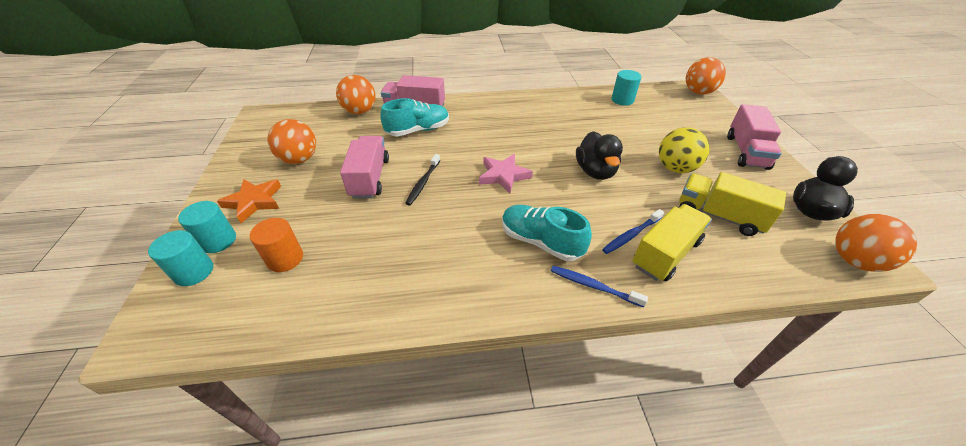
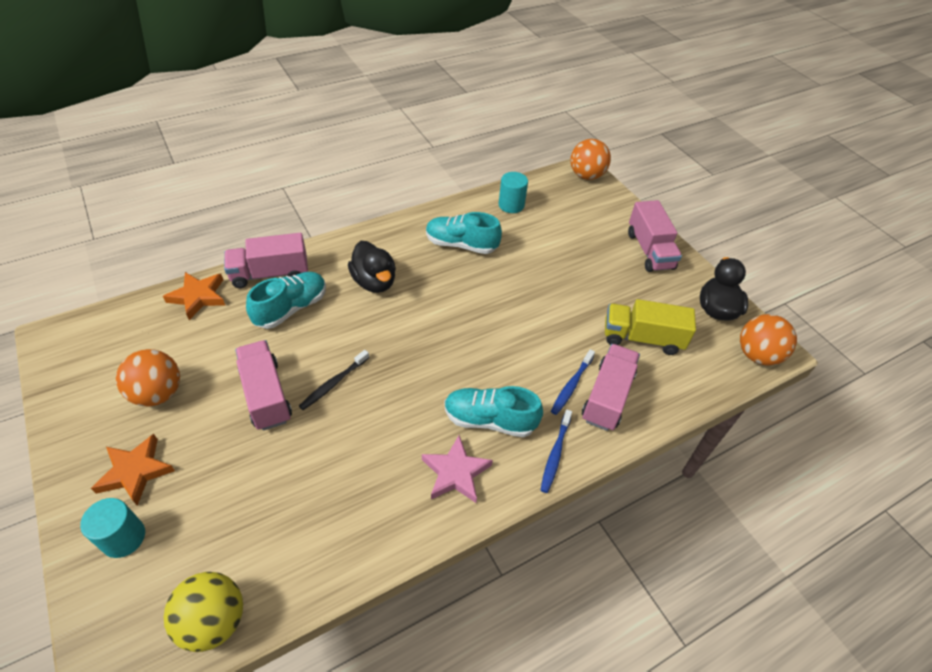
camera: 25 degrees left, 5 degrees up
turquoise cylinder [148,230,213,286] -> none
orange cylinder [250,218,303,272] -> none
orange ball [336,75,376,114] -> orange star [163,272,225,320]
black toothbrush [405,154,440,205] -> black toothbrush turned 45 degrees clockwise [299,350,369,410]
pink star [479,154,533,194] -> pink star moved to [422,436,493,503]
blue toothbrush [551,266,648,308] -> blue toothbrush turned 75 degrees counterclockwise [541,409,572,493]
black duck [576,131,623,180] -> black duck moved to [348,241,396,293]
yellow truck [632,204,712,281] -> pink truck [582,344,640,431]
yellow ball [659,127,709,173] -> yellow ball moved to [164,572,243,652]
none -> turquoise shoe [426,212,502,254]

